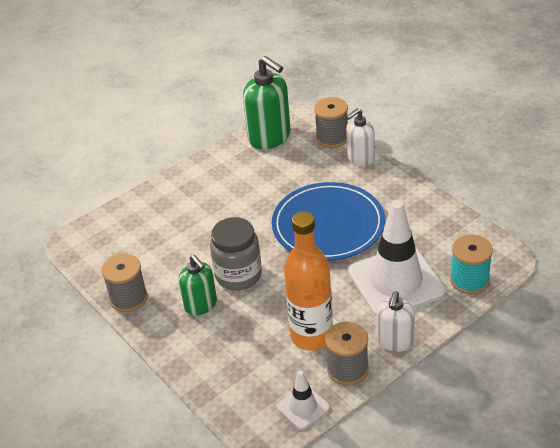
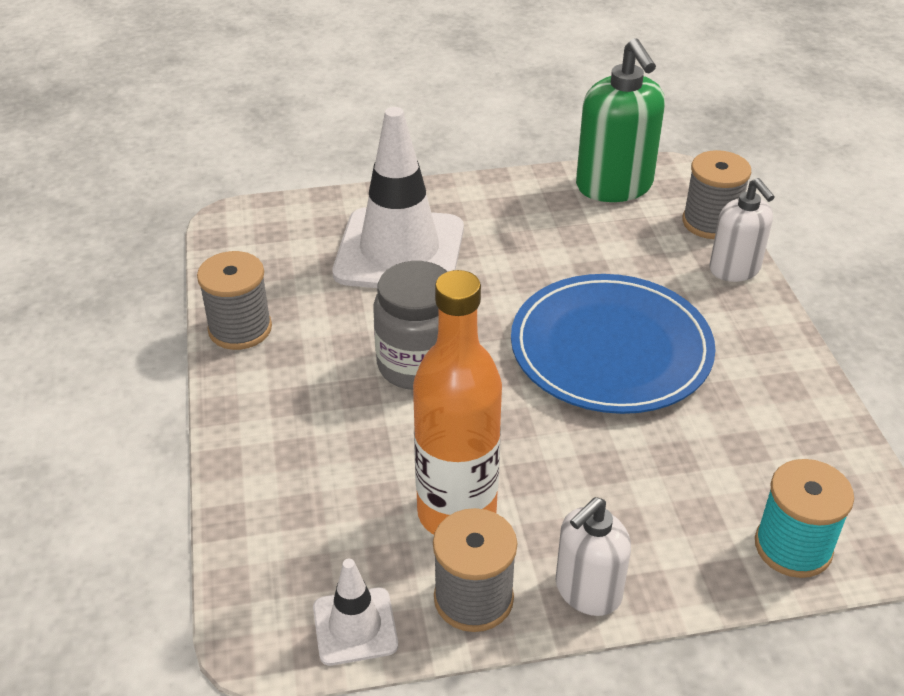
camera: 25 degrees right, 0 degrees up
green soap dispenser [179,255,217,316] -> none
white soap dispenser [346,108,375,166] -> white soap dispenser turned 105 degrees counterclockwise [709,178,775,282]
white traffic cone [348,200,446,317] -> white traffic cone moved to [332,107,464,288]

